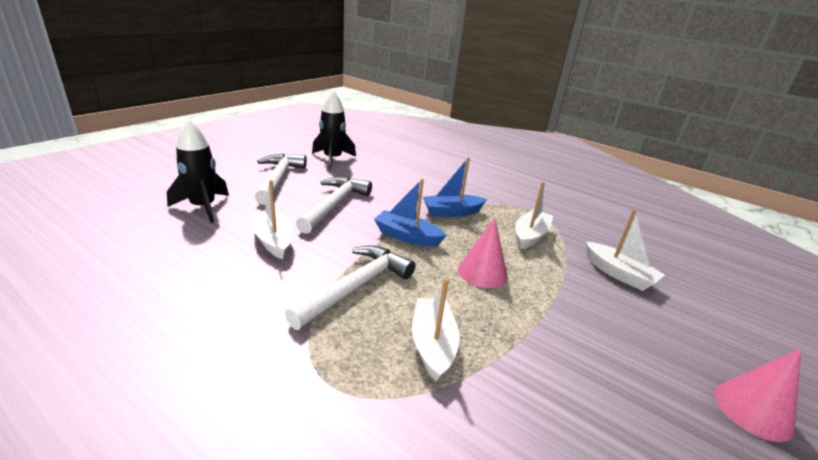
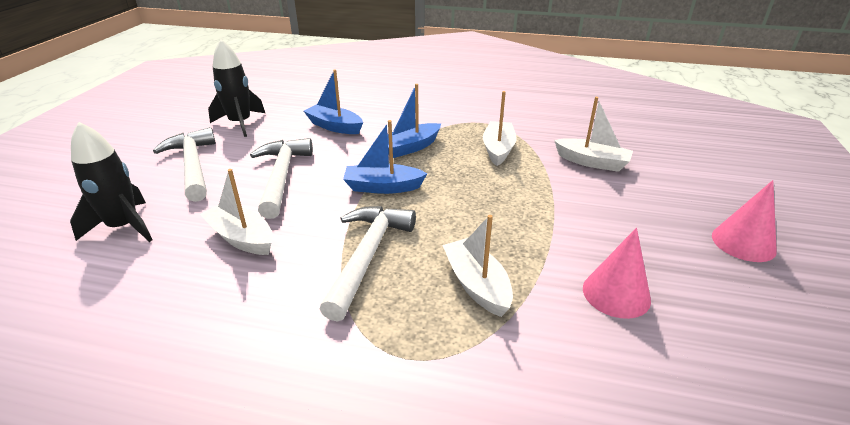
camera: 20 degrees left, 5 degrees up
pink cone [458,218,508,288] -> pink cone moved to [583,228,651,319]
none -> blue boat [304,69,363,134]

